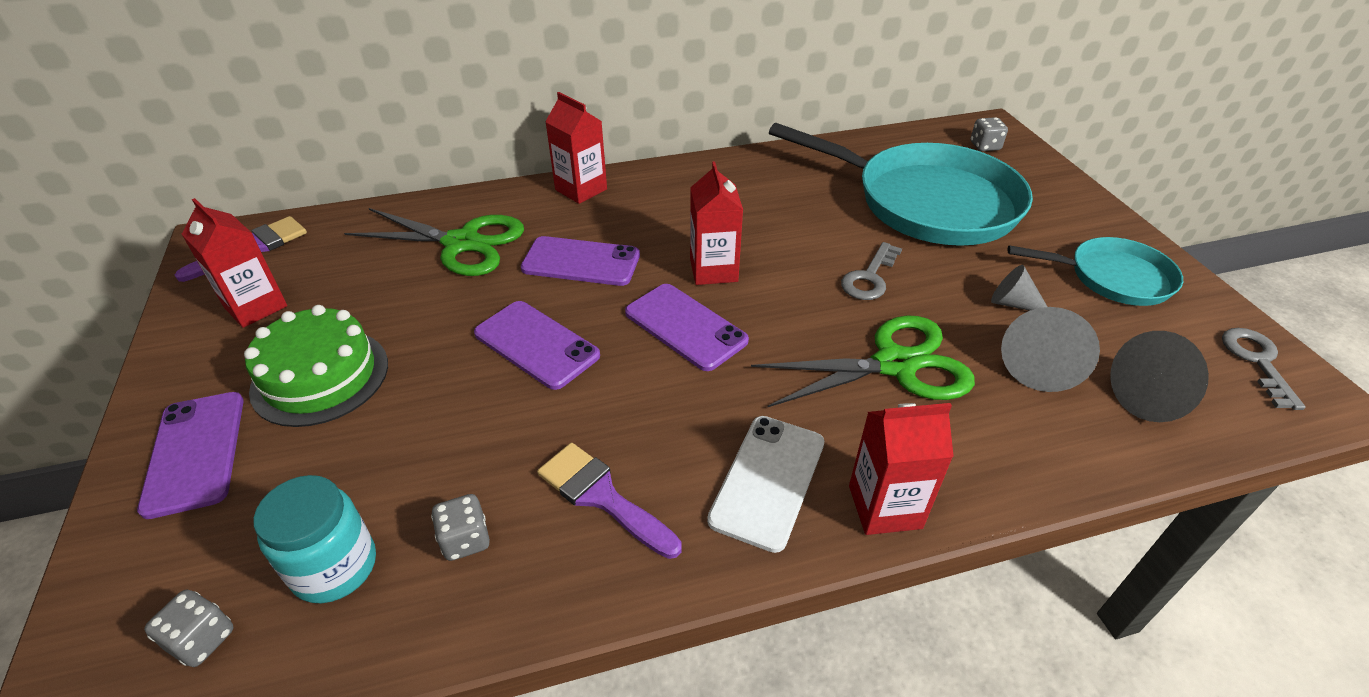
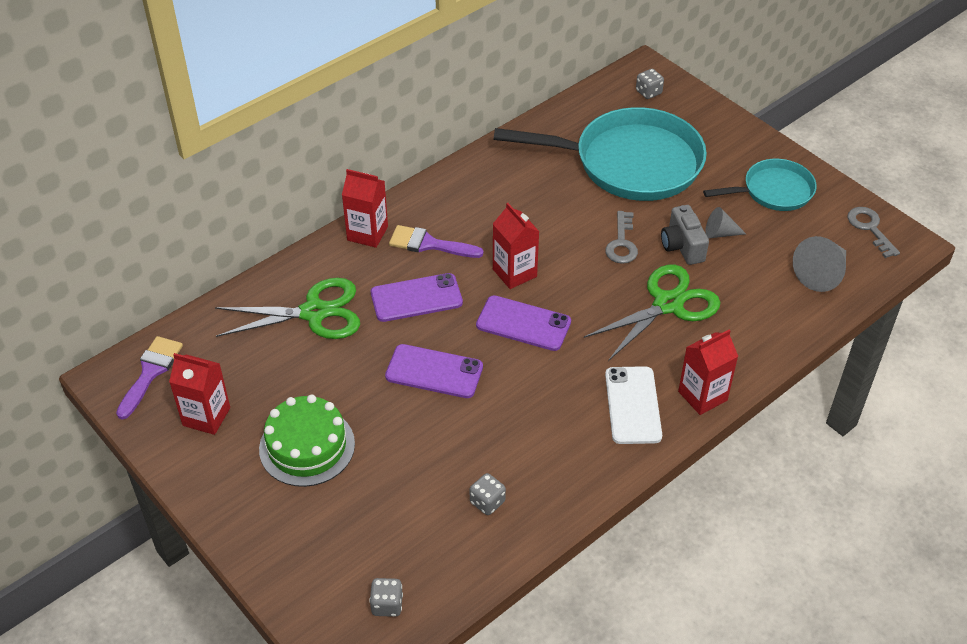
camera: 25 degrees left, 5 degrees up
purple phone [137,392,244,519] -> none
turquoise jar [254,475,376,603] -> none
purple brush [537,443,682,559] -> purple brush moved to [389,225,484,258]
grey cone [1001,307,1100,392] -> none
none -> grey camera [661,205,709,265]

